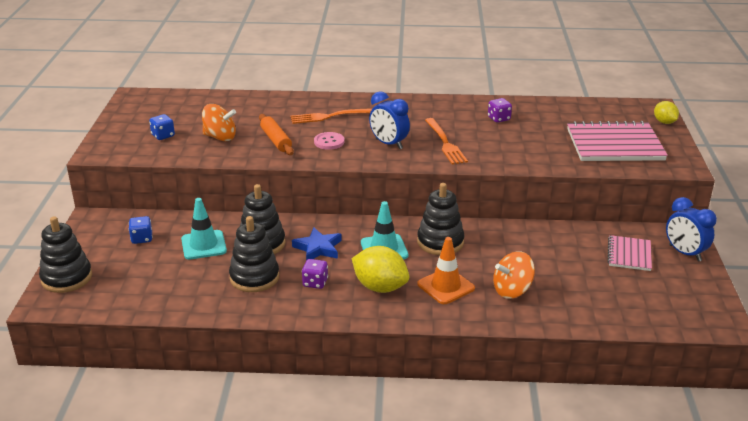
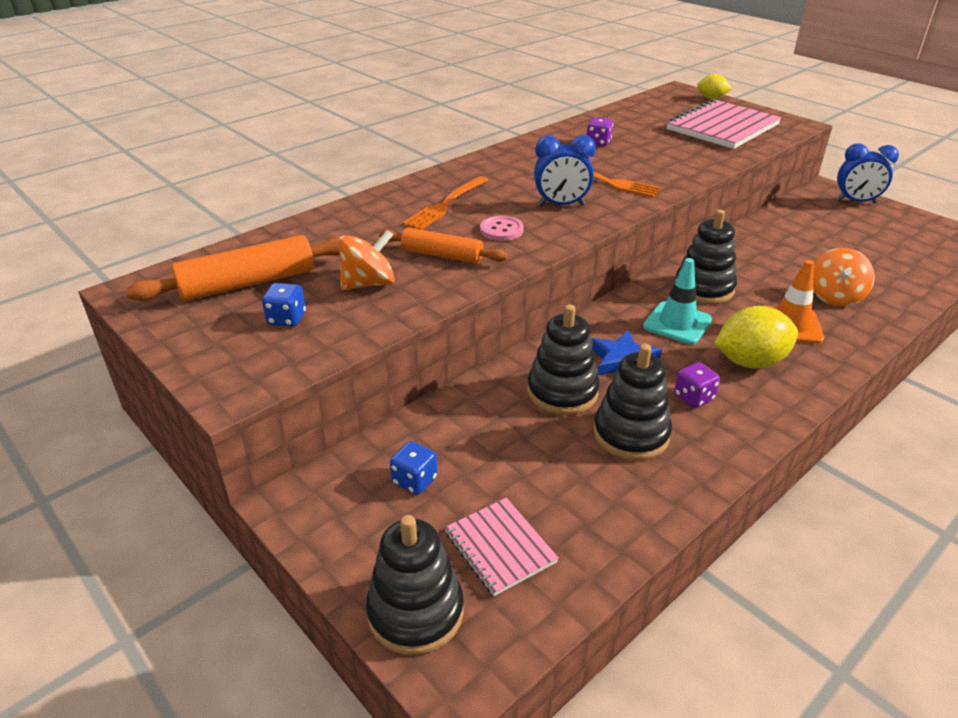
camera: 45 degrees left, 5 degrees up
turquoise traffic cone [181,198,227,260] -> none
pink notebook [607,235,652,271] -> pink notebook moved to [445,498,559,596]
none -> orange rolling pin [126,235,340,301]

